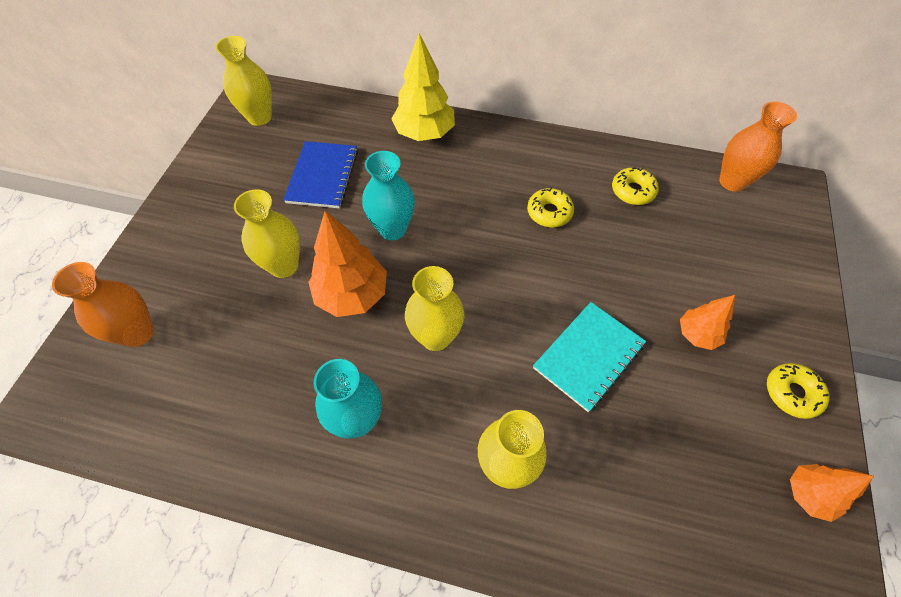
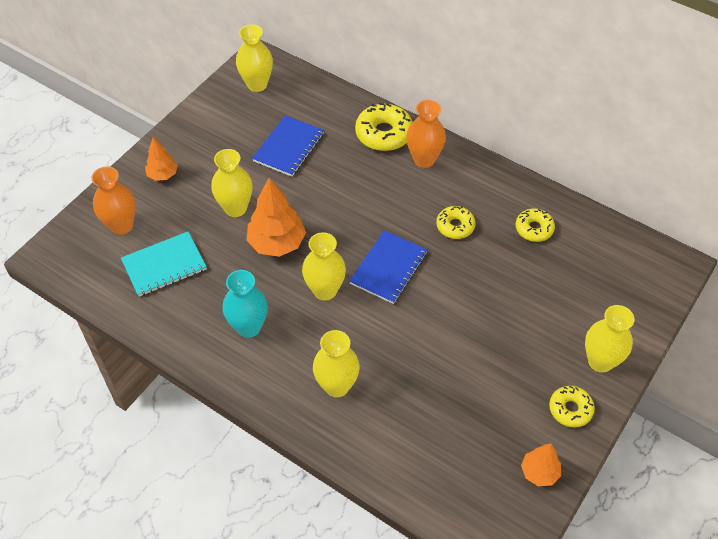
camera: 20 degrees right, 5 degrees down
turquoise vase [362,151,415,240] -> none
yellow tree [391,33,455,141] -> yellow donut [355,102,413,151]
turquoise notebook [533,302,646,412] -> turquoise notebook moved to [121,232,207,297]
orange tree [680,295,735,350] -> orange tree moved to [145,137,178,181]
orange vase [720,101,797,192] -> orange vase moved to [406,100,446,168]
none -> blue notebook [349,230,428,304]
none -> yellow vase [585,305,635,373]

